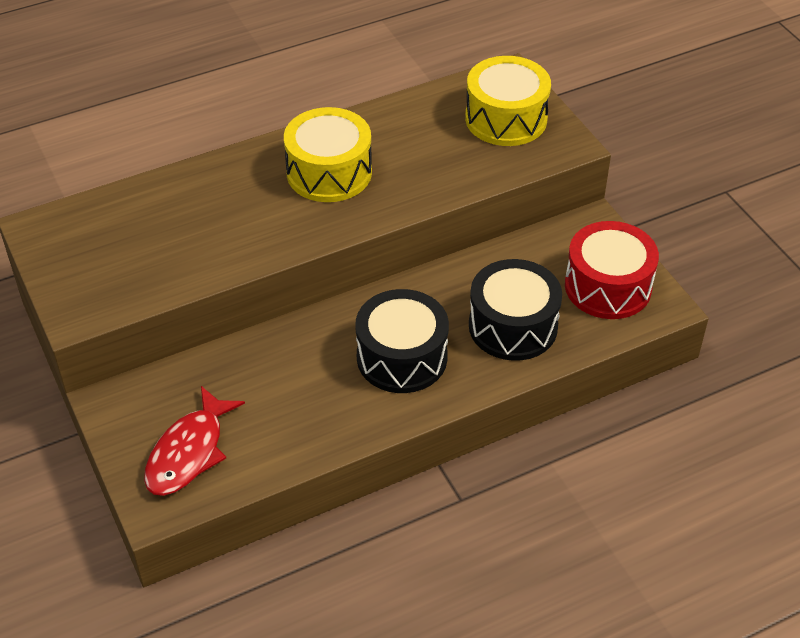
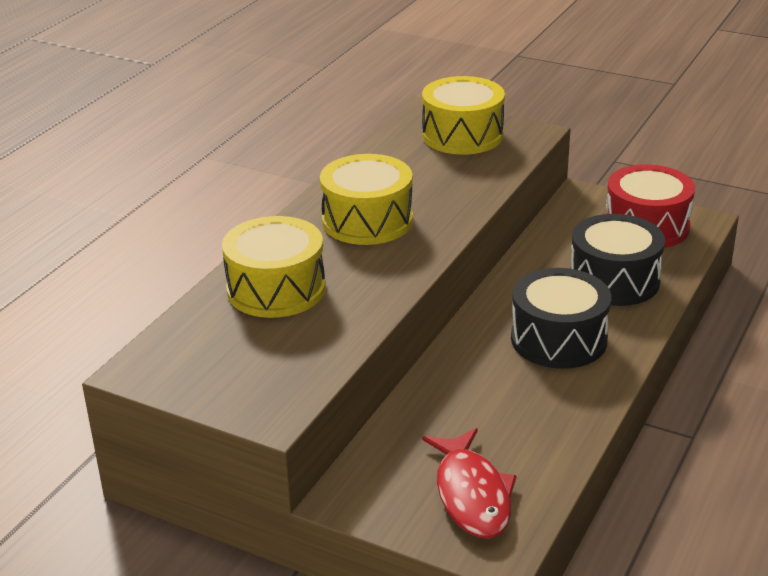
camera: 35 degrees left, 15 degrees down
none -> yellow drum [222,216,326,318]

